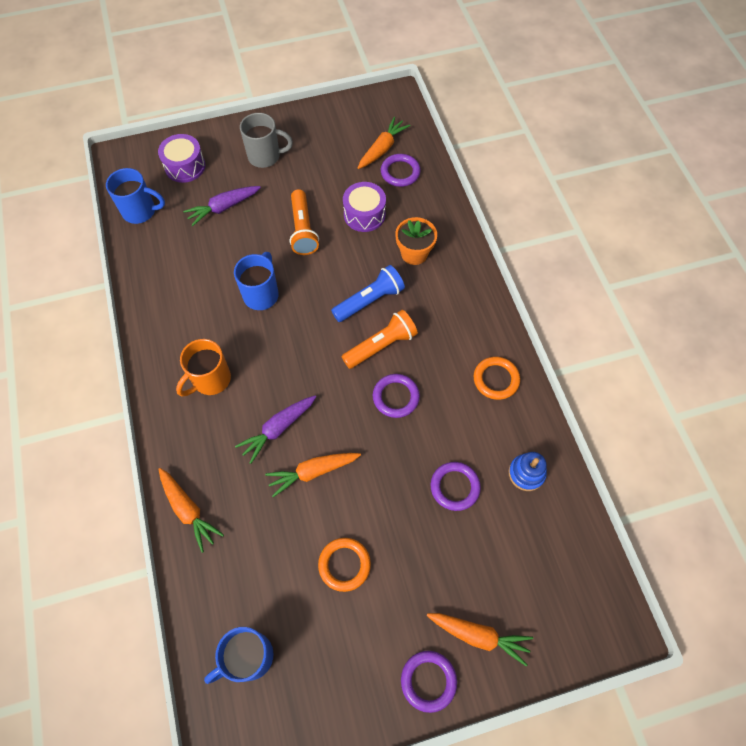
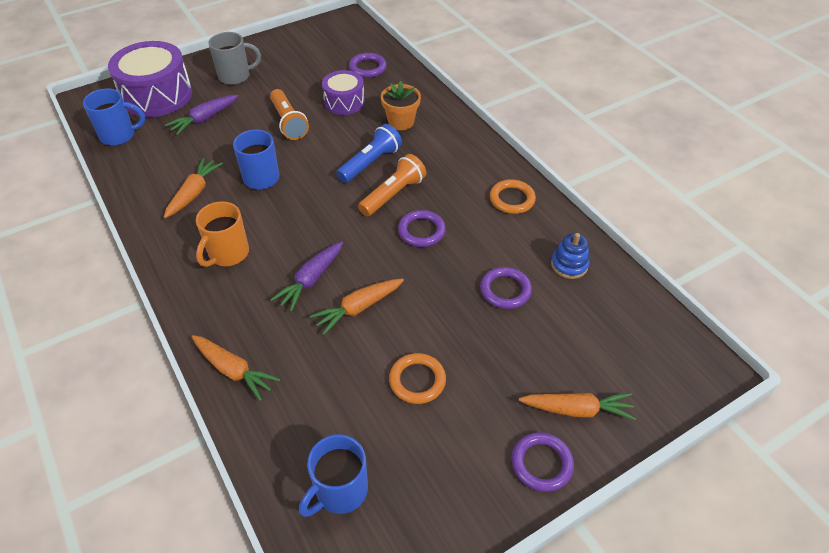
camera: 15 degrees left, 15 degrees down
purple drum [158,134,205,183] -> purple drum [108,41,192,117], size x1.71
orange carrot [358,117,410,169] -> orange carrot moved to [164,158,223,218]

